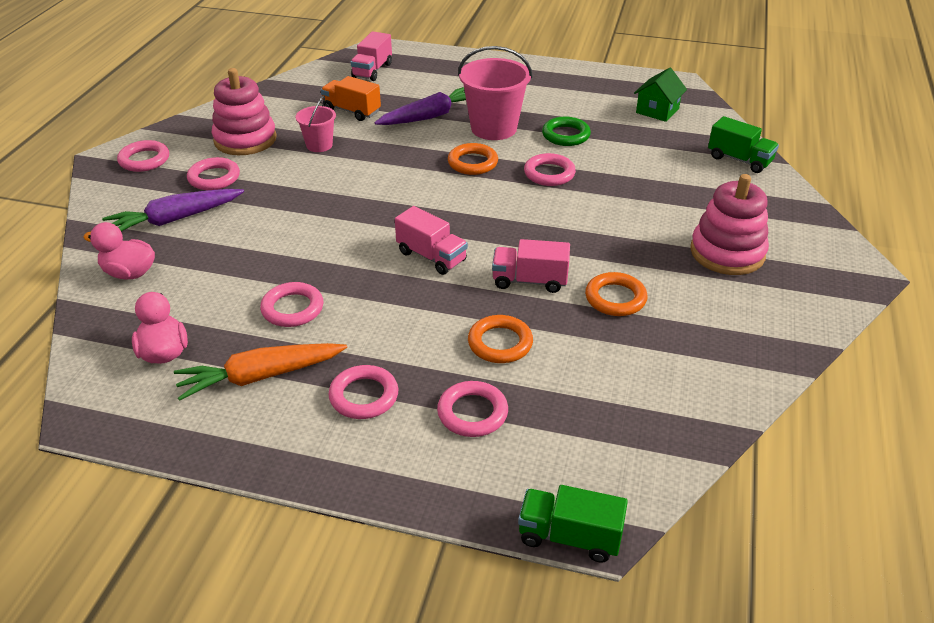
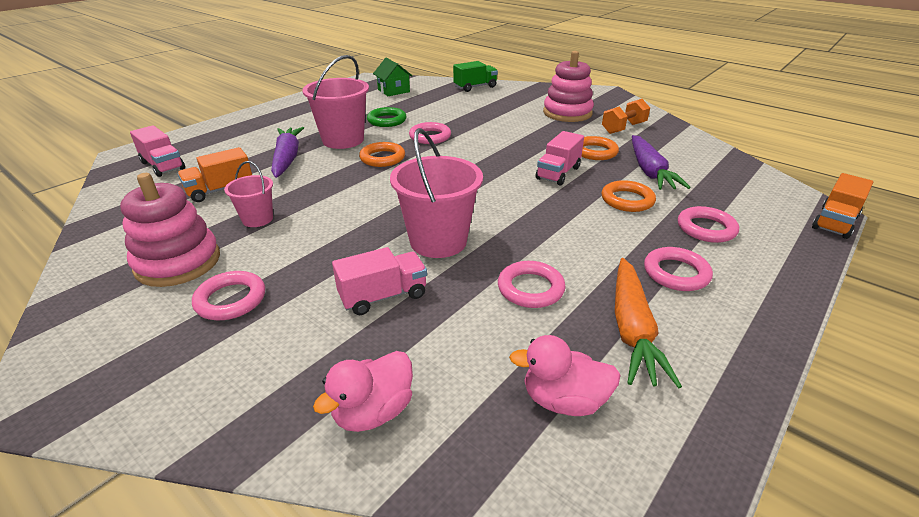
camera: 65 degrees left, 5 degrees down
purple carrot [102,189,244,232] -> purple carrot moved to [632,135,691,190]
pink ring [117,140,169,172] -> none
pink truck [395,206,468,275] -> pink truck moved to [332,247,427,315]
green truck [518,485,628,563] -> orange truck [812,173,873,239]
none -> pink bucket [390,128,483,258]
none -> orange dumbbell [602,99,650,134]

